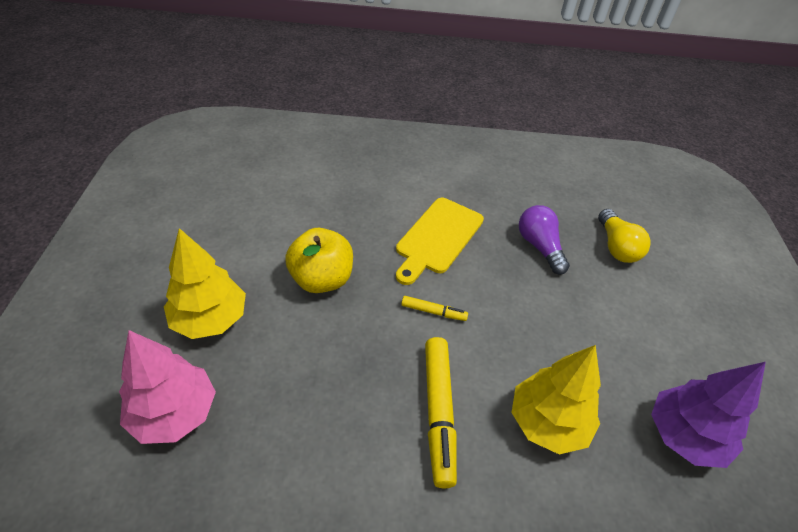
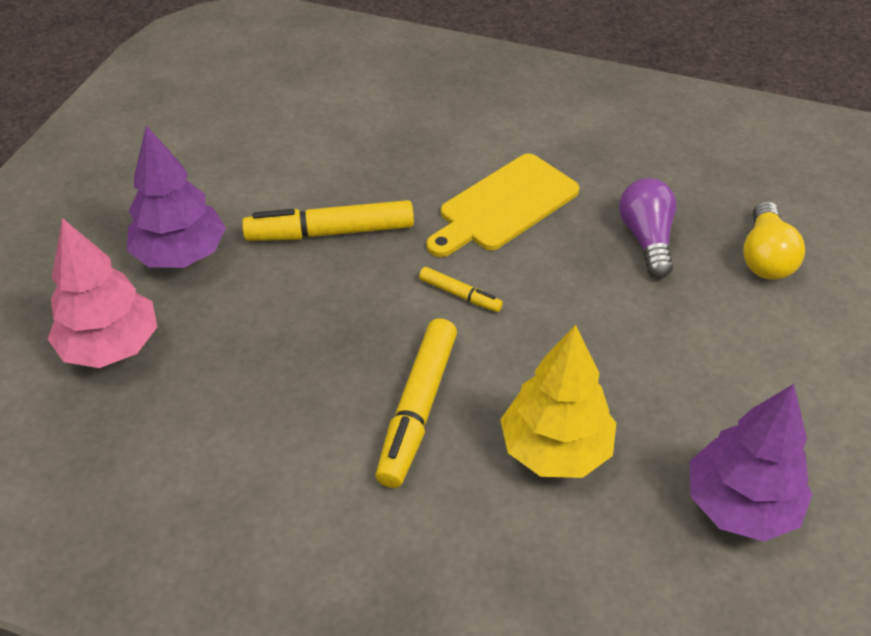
camera: 20 degrees right, 0 degrees up
yellow tree [164,228,246,339] -> purple tree [127,125,226,268]
yellow apple [285,228,353,293] -> yellow marker [242,200,414,241]

